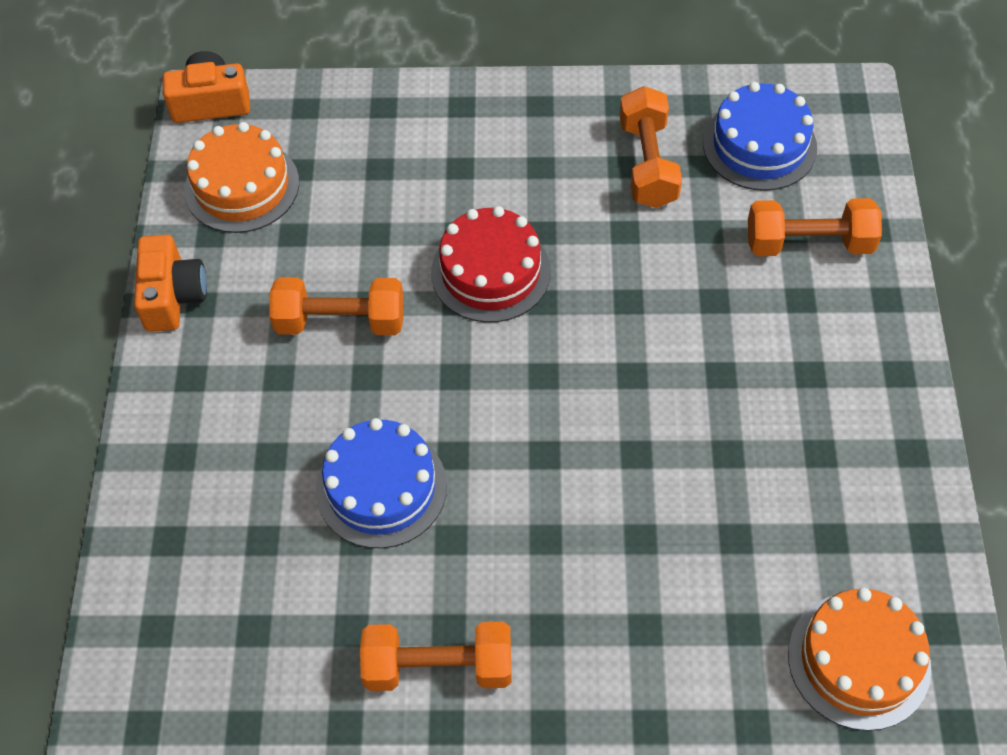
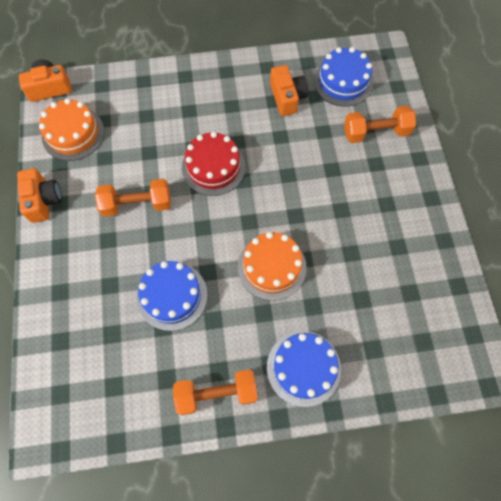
camera: 10 degrees left, 10 degrees up
orange dumbbell [620,86,682,208] -> orange camera [270,65,308,116]
orange cake [788,588,931,731] -> orange cake moved to [238,232,307,301]
none -> blue cake [267,331,341,407]

